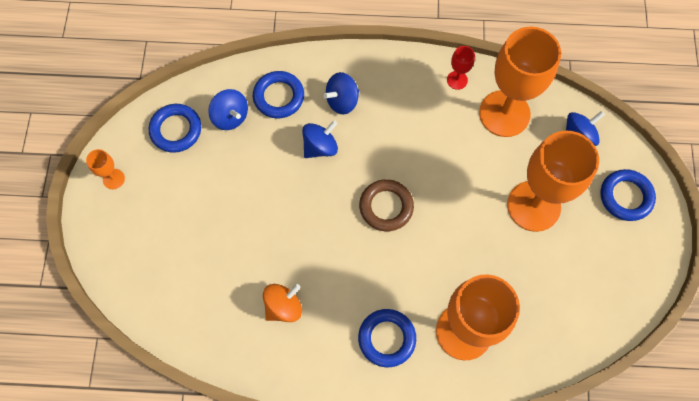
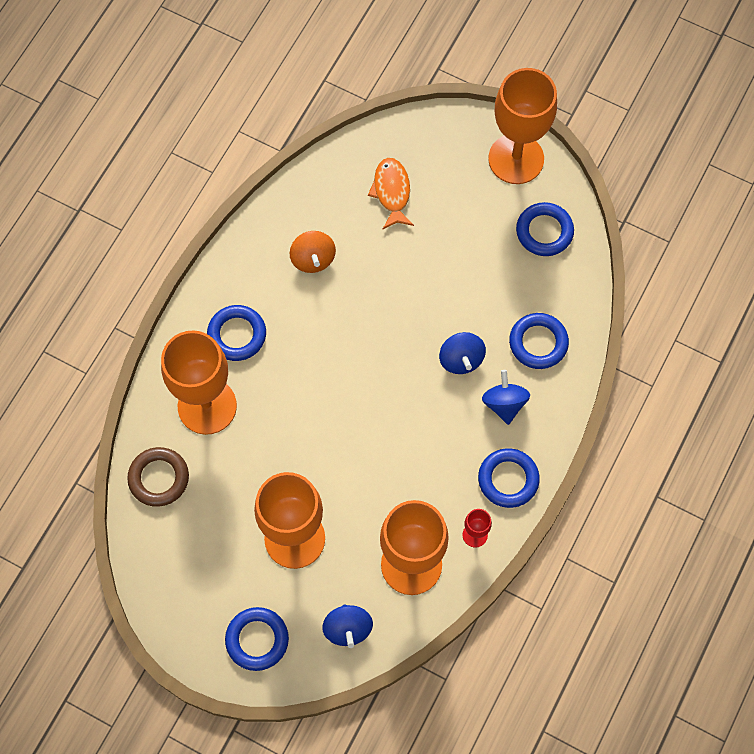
camera: 115 degrees right, 0 degrees up
orange goblet [86,149,125,189] -> orange goblet [488,68,557,184], size x2.41
blue spinning top [209,89,248,130] -> none
brown ring [359,179,414,231] -> brown ring moved to [127,447,189,507]
none -> orange fish [368,158,414,229]
none -> blue ring [478,448,540,508]

